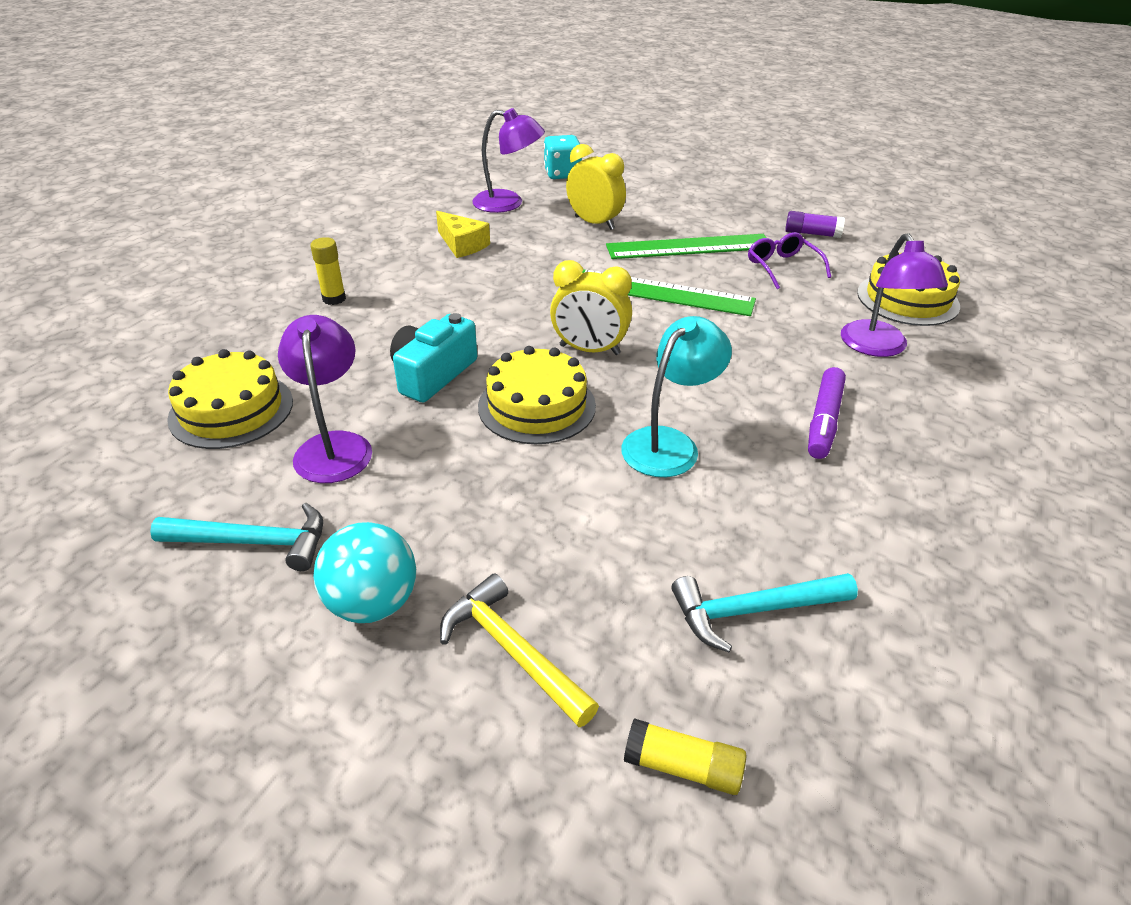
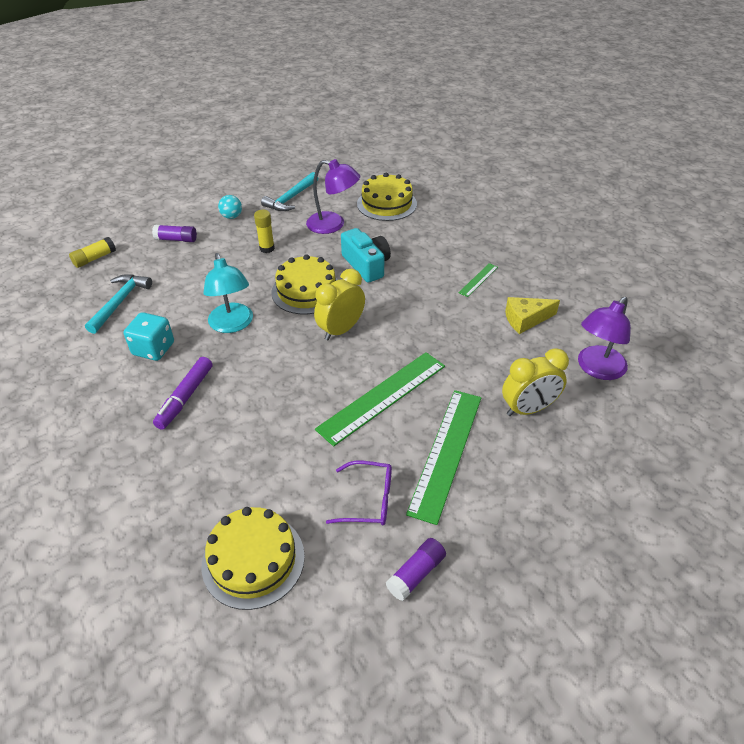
camera: 120 degrees right, 5 degrees up
yellow glue stick [310,237,346,305] -> yellow glue stick moved to [254,210,275,253]
turquoise ball [313,522,416,623] -> turquoise ball [218,195,242,219], size x0.60
yellow hammer [440,574,599,727] -> purple glue stick [152,225,197,242]
turquoise dice [544,135,582,179] -> turquoise dice moved to [124,312,174,361]
purple marker [808,367,846,459] -> purple marker turned 120 degrees counterclockwise [153,357,213,430]
purple lamp [841,233,948,357] -> none
none -> green ruler [459,263,498,297]

